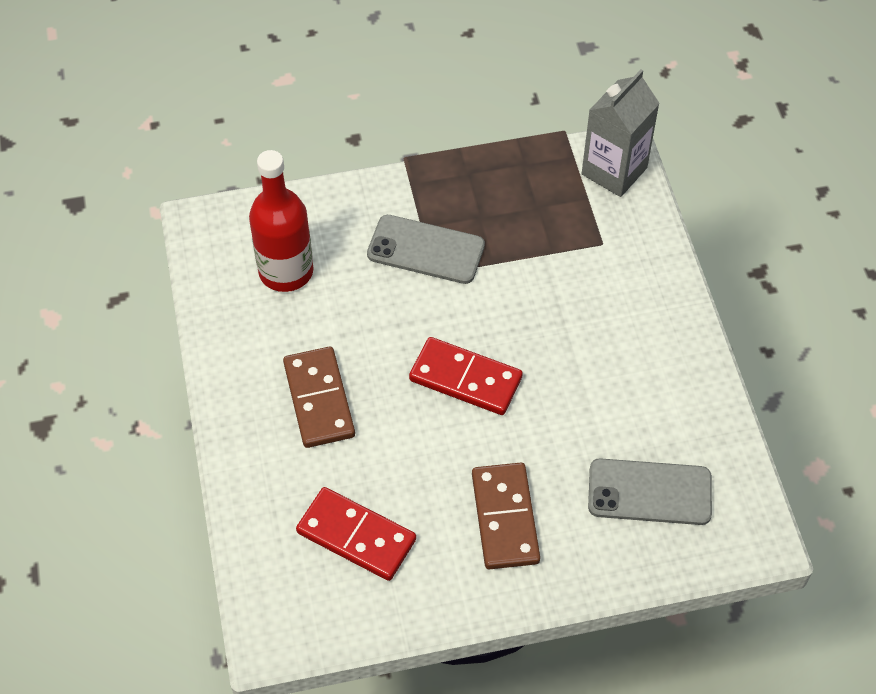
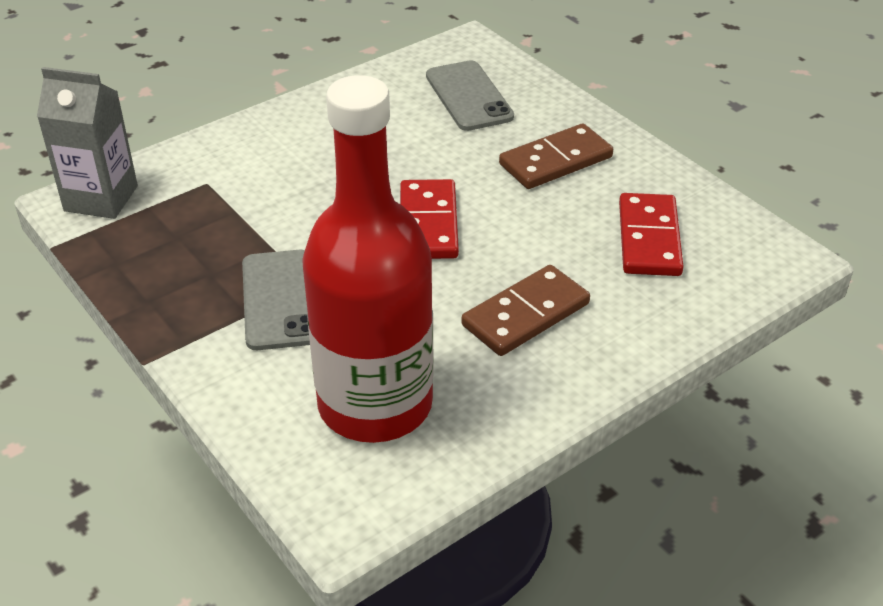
camera: 115 degrees left, 15 degrees down
red bottle [249,150,314,292] -> red bottle [302,75,434,443], size x1.56

